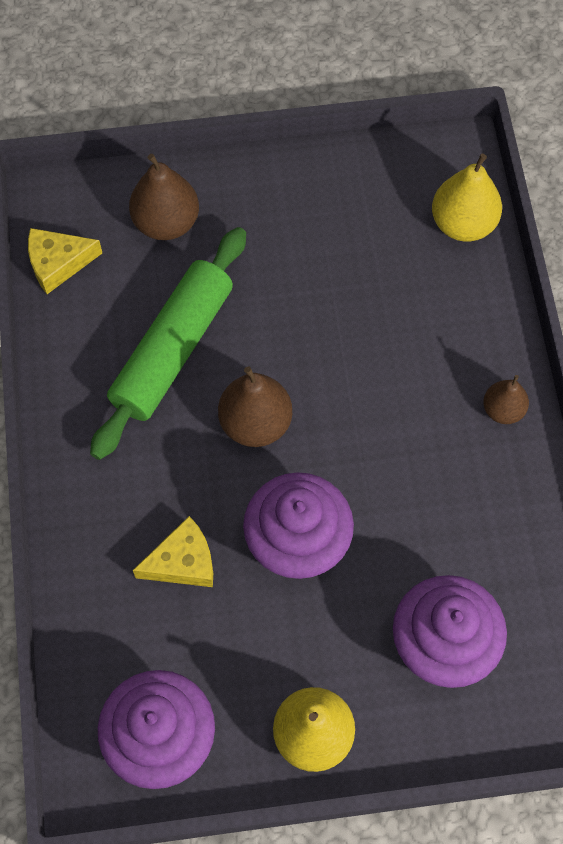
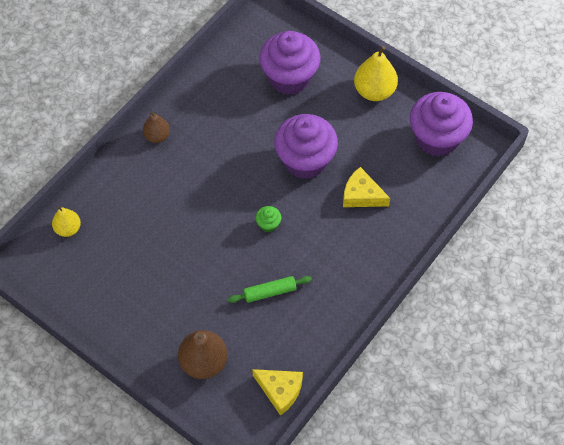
camera: 135 degrees left, 5 degrees down
green rolling pin [90,227,246,460] -> green rolling pin [228,276,312,303], size x0.46
brown pear [218,366,292,447] -> green cupcake [256,206,281,232]
yellow pear [432,154,502,241] -> yellow pear [52,205,81,237], size x0.61

